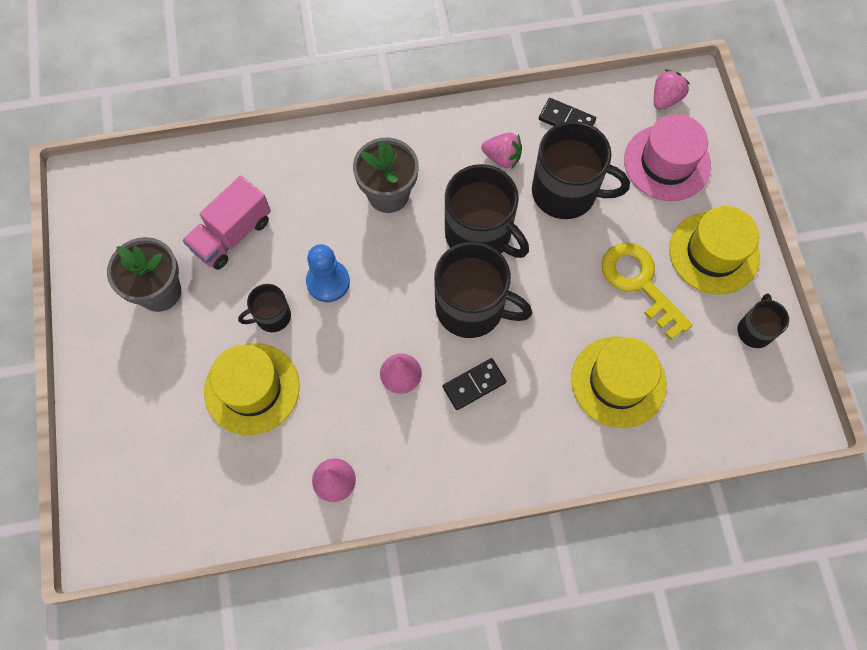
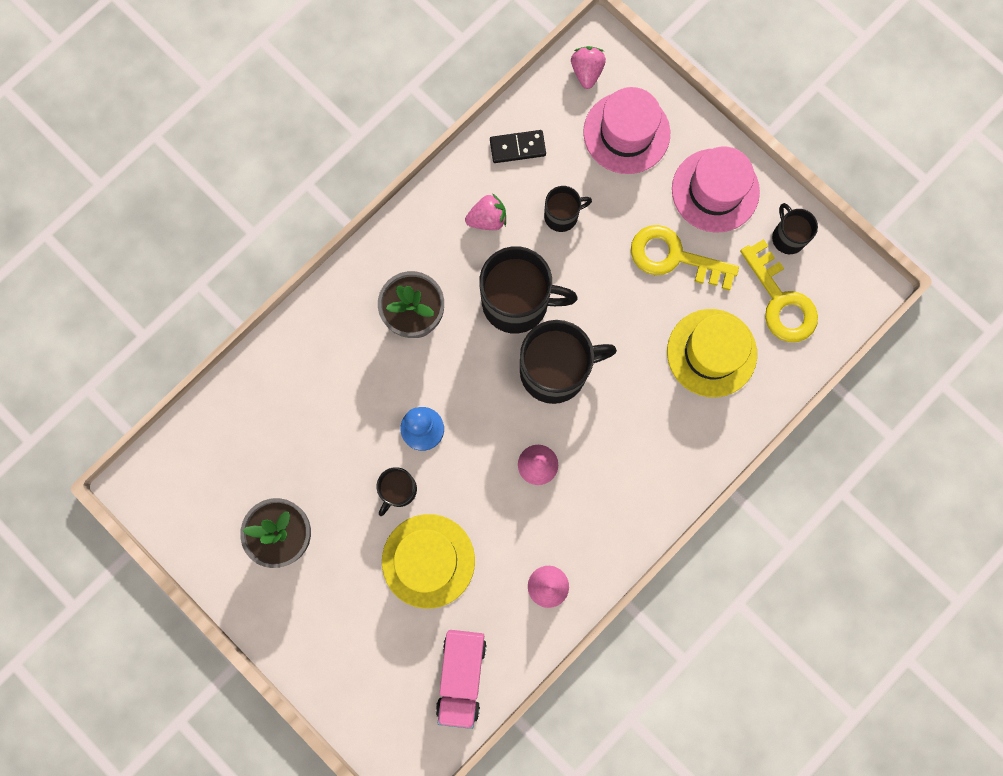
camera: 35 degrees left, 10 degrees up
pink truck [183,176,271,270] -> pink truck moved to [436,630,487,729]
black domino [443,358,506,410] -> none
black mug [532,121,630,219] -> black mug [544,186,592,232], size x0.52
yellow hat [669,206,760,294] -> pink hat [672,146,760,233]
none -> yellow key [740,239,818,342]

